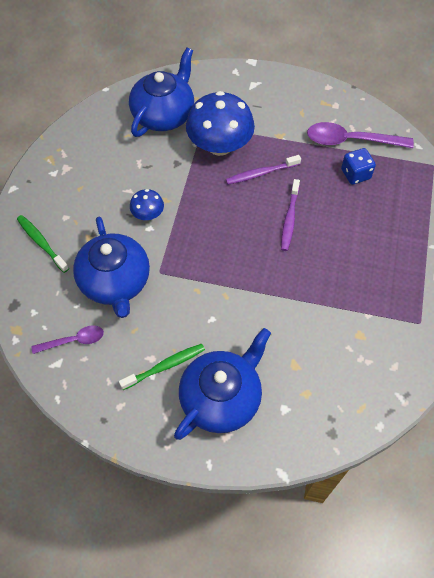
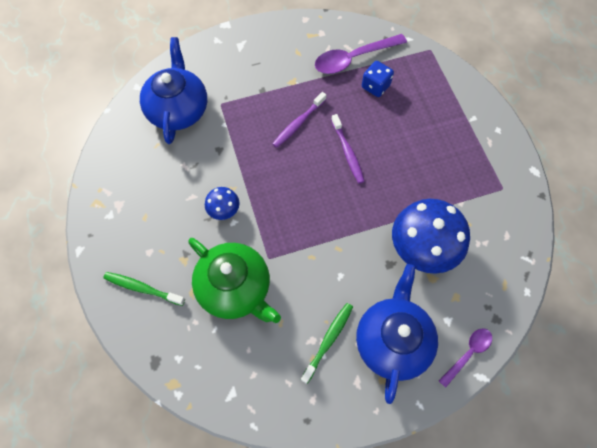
camera: 30 degrees left, 5 degrees up
purple spoon [31,325,104,354] -> purple spoon moved to [439,328,492,388]
blue teapot [73,217,150,318] -> green teapot [188,238,281,323]
blue mushroom [186,91,255,156] -> blue mushroom moved to [392,199,470,274]

